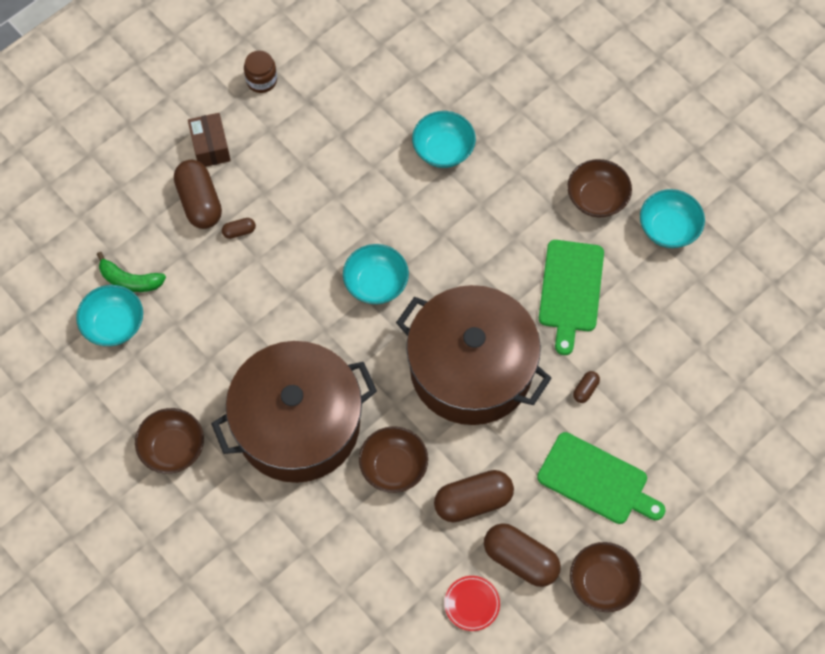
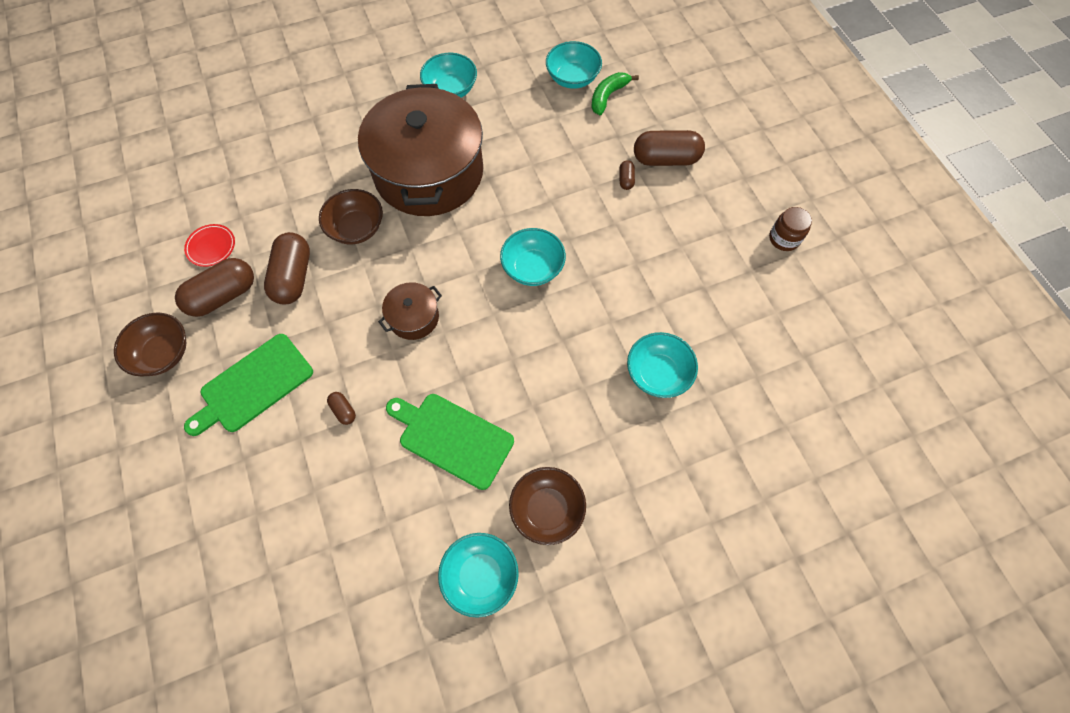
camera: 110 degrees right, 0 degrees up
brown bowl [135,408,204,474] -> turquoise bowl [420,53,477,98]
brown box [188,113,231,167] -> none
brown pot [396,285,552,425] -> brown pot [378,282,442,340], size x0.42

